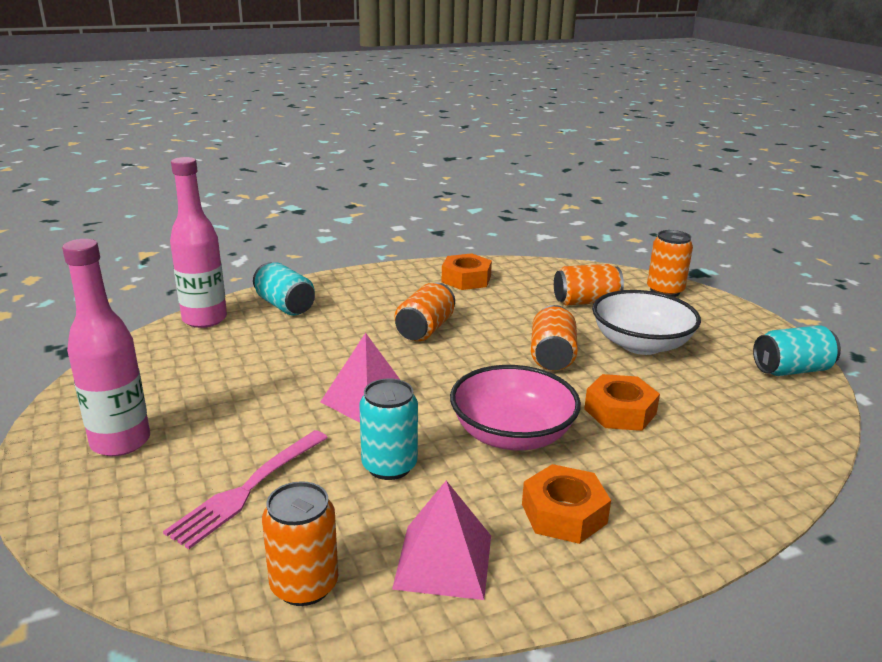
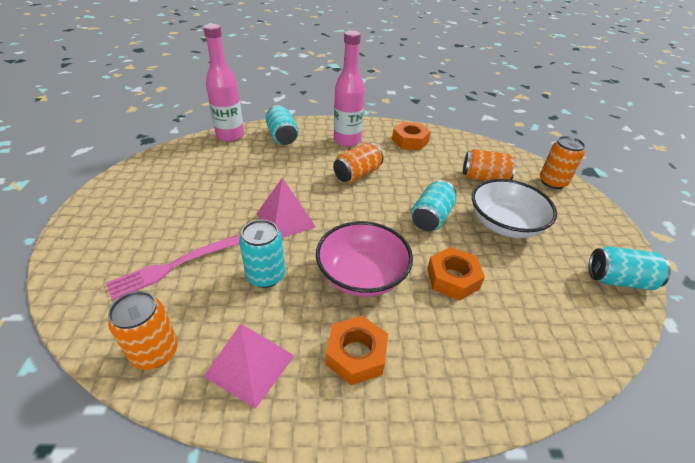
camera: 20 degrees right, 15 degrees up
pink bottle [62,239,150,456] -> pink bottle moved to [334,31,365,147]
orange can [531,305,578,371] -> turquoise can [411,180,456,231]

